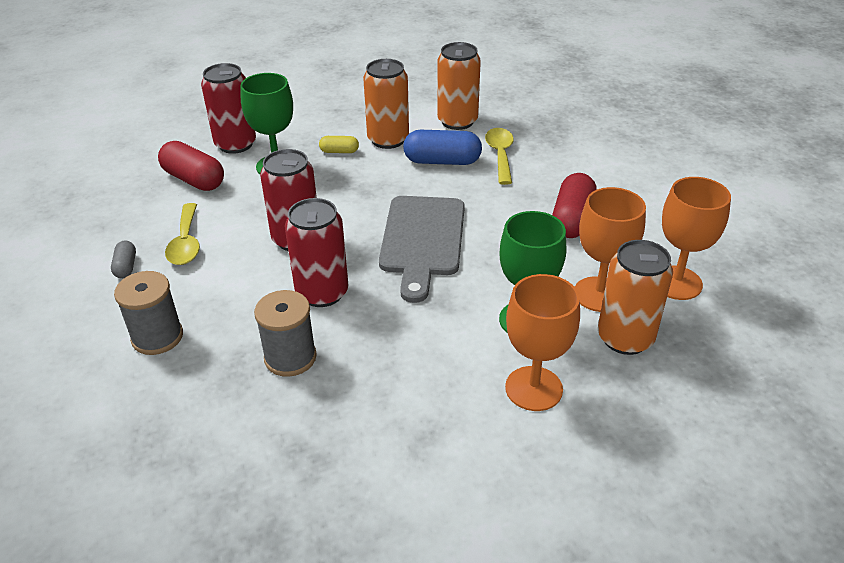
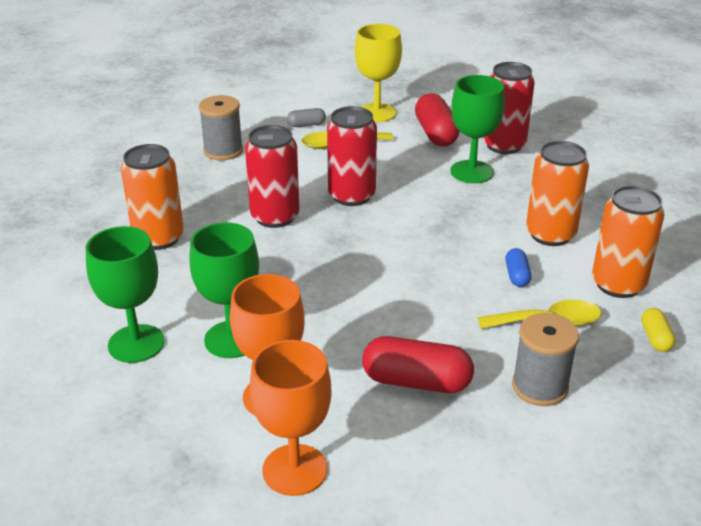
camera: 85 degrees right, 5 degrees down
red capsule [158,141,224,191] -> red capsule turned 45 degrees counterclockwise [415,93,460,146]
grey spool [254,290,317,377] -> grey spool moved to [512,313,579,406]
yellow capsule [319,136,359,153] -> yellow capsule moved to [641,308,676,352]
grey cutting board [379,196,465,303] -> none
blue capsule [403,130,482,165] -> blue capsule [506,248,531,287], size x0.52
orange goblet [505,274,580,411] -> green goblet [86,226,165,363]
orange can [598,240,673,355] -> orange can moved to [121,144,184,250]
none -> yellow goblet [355,24,402,122]

